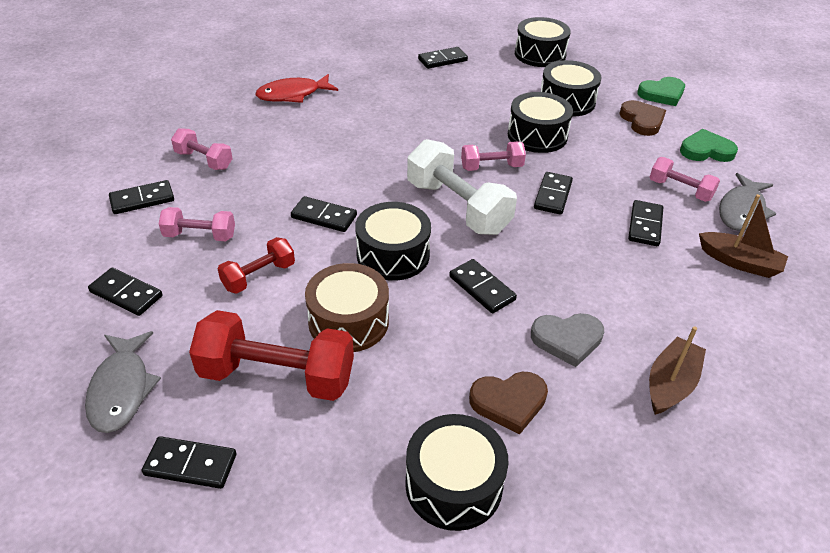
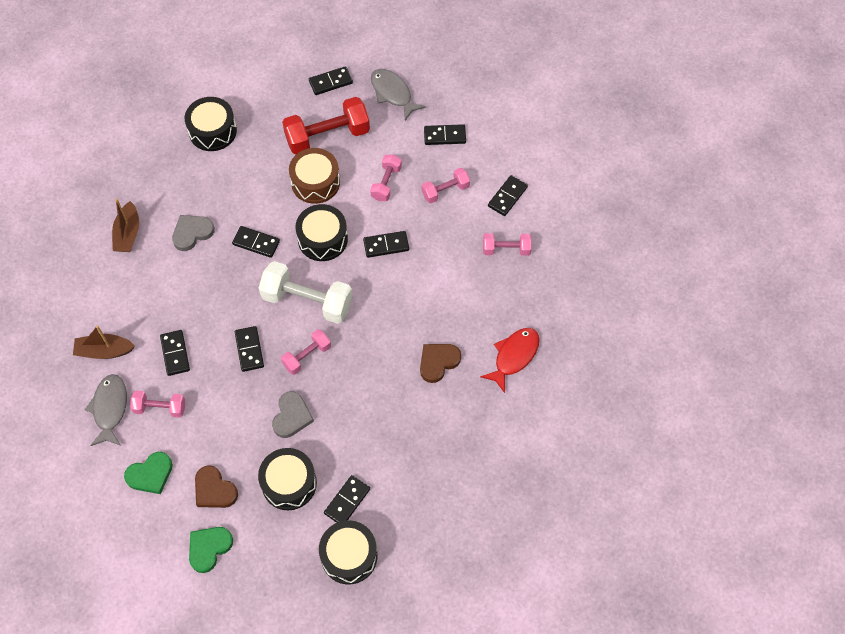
camera: 150 degrees right, 20 degrees up
red dumbbell [218,237,295,294] -> pink dumbbell [370,154,402,201]
black domino [418,47,468,69] -> black domino moved to [324,475,370,523]
brown heart [469,372,548,434] -> brown heart moved to [420,344,461,383]
black drum [508,92,573,153] -> grey heart [272,391,314,438]

